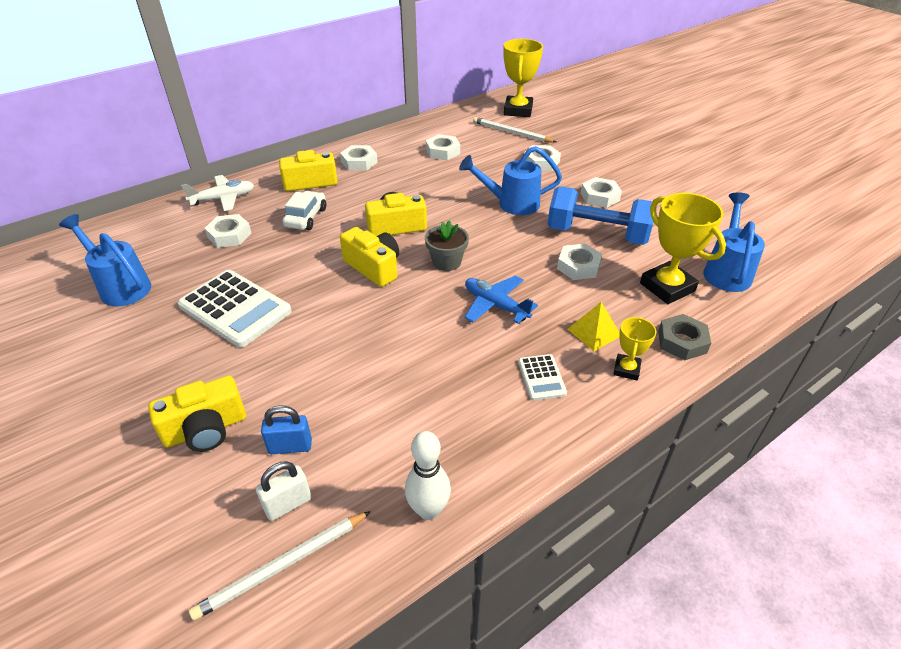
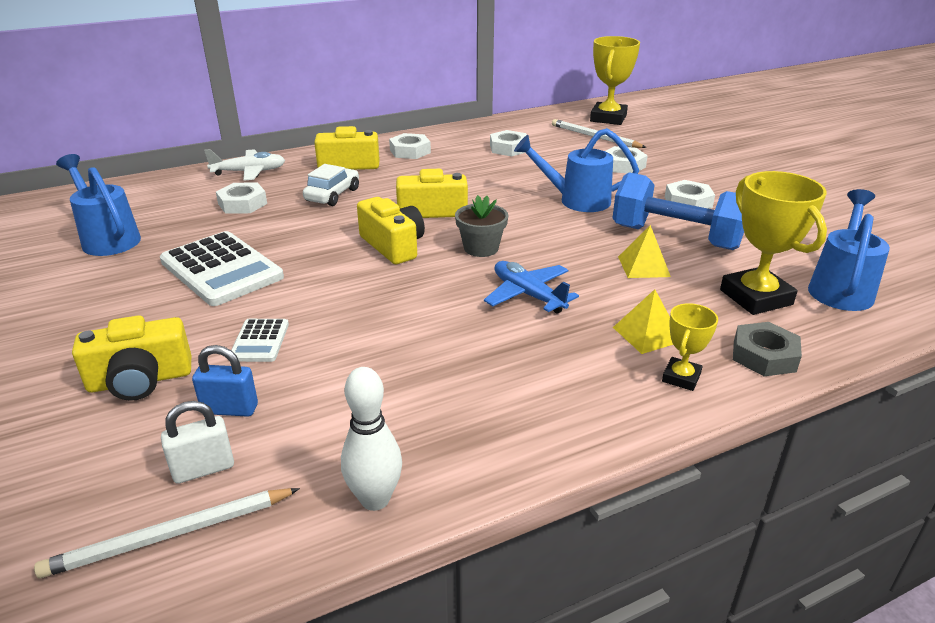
camera: 10 degrees right, 10 degrees down
white calculator [518,354,567,401] -> white calculator moved to [231,319,289,362]
white nut [557,244,602,280] -> yellow pyramid [618,225,671,278]

